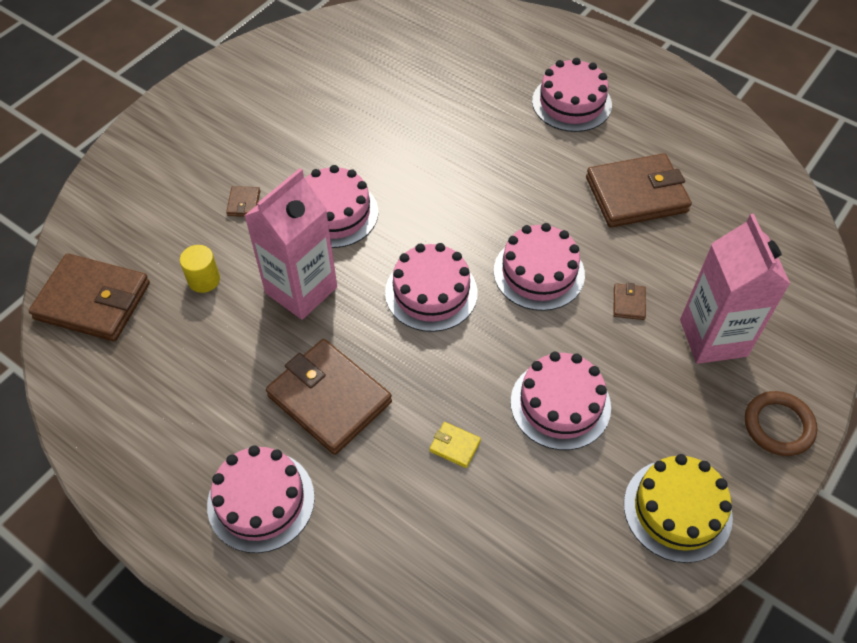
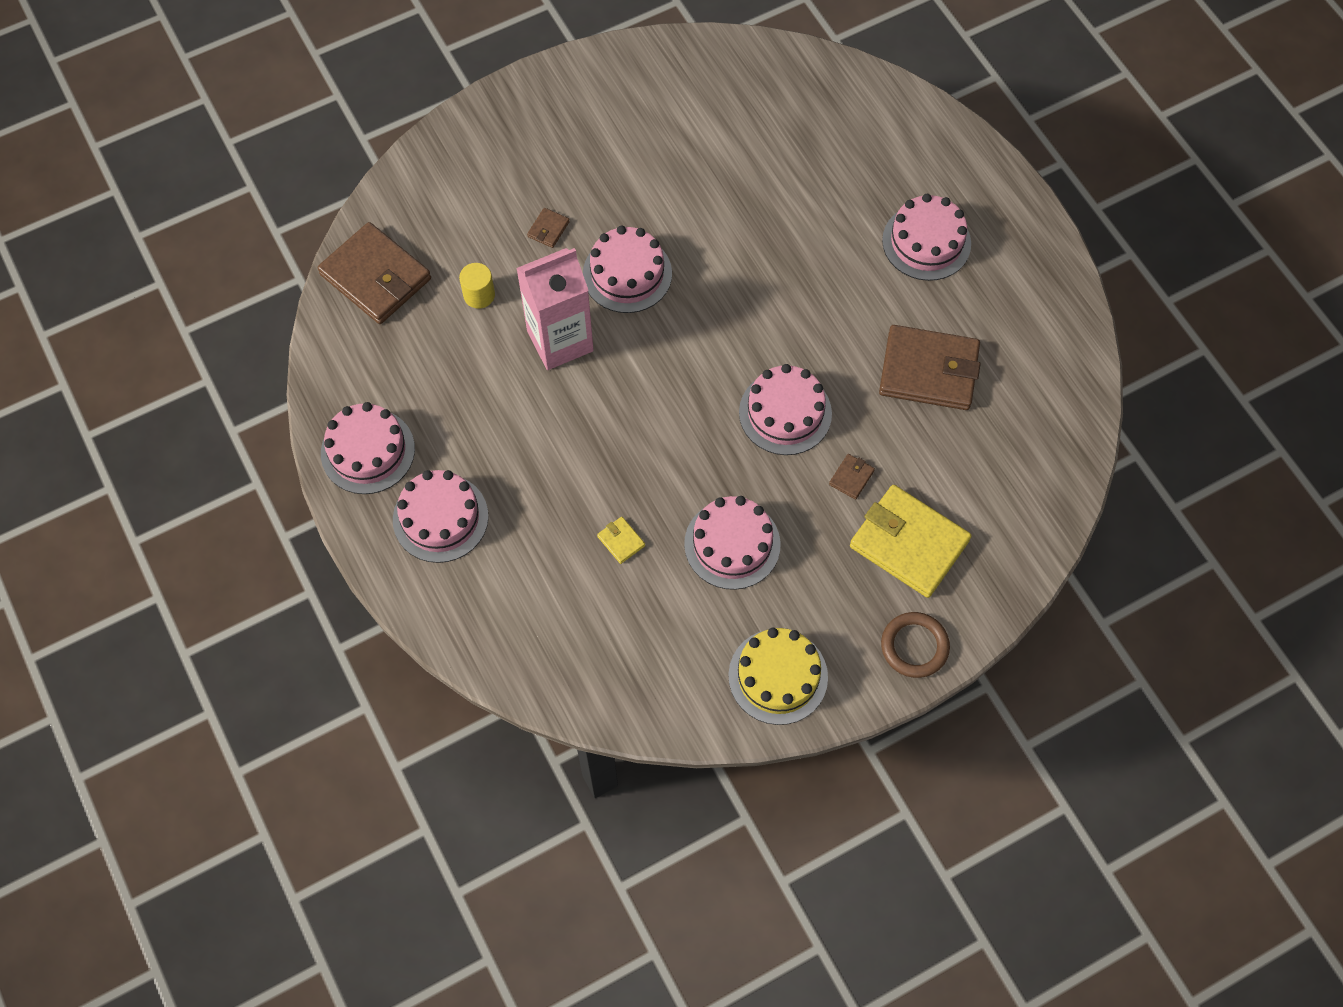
camera: 25 degrees right, 10 degrees up
brown wallet [266,339,392,455] -> none
pink cake [385,243,478,332] -> pink cake moved to [321,402,415,494]
pink carton [680,214,790,364] -> yellow wallet [850,485,972,598]

